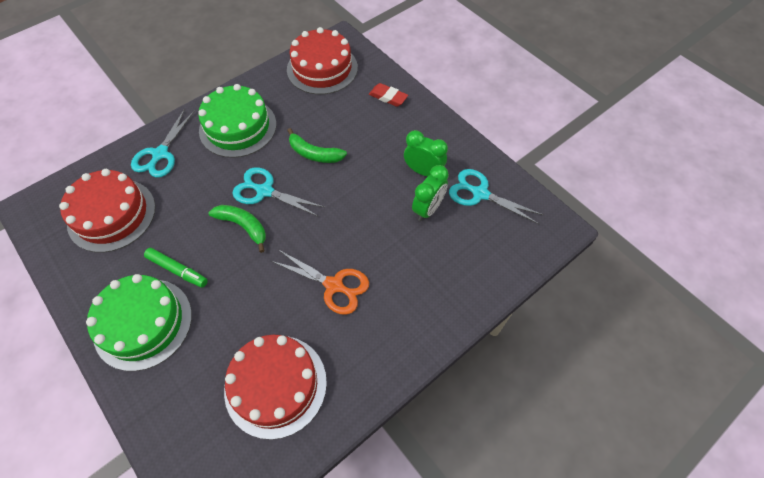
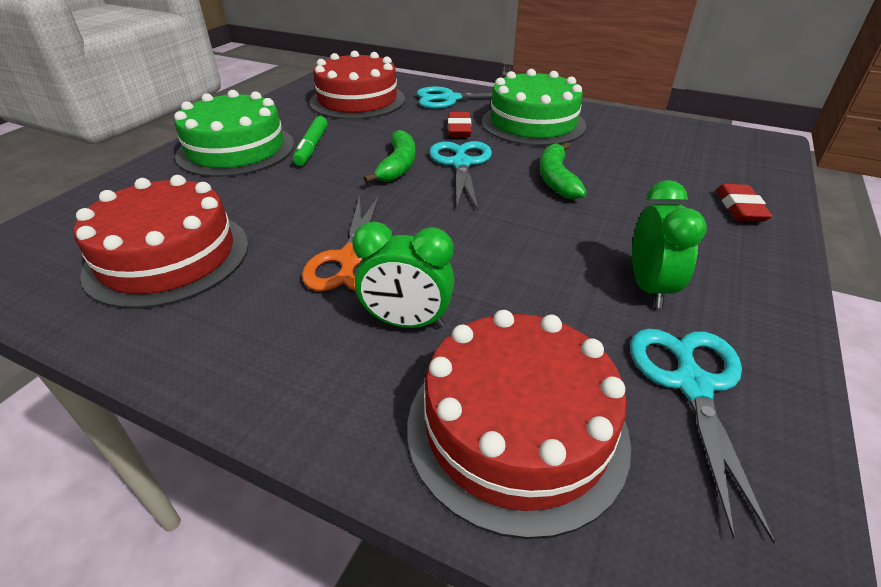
camera: 65 degrees right, 20 degrees down
red cake [287,27,358,95] -> red cake moved to [407,310,631,539]
green clock [412,165,449,221] -> green clock moved to [352,222,454,328]
none -> red eraser [448,112,471,137]

